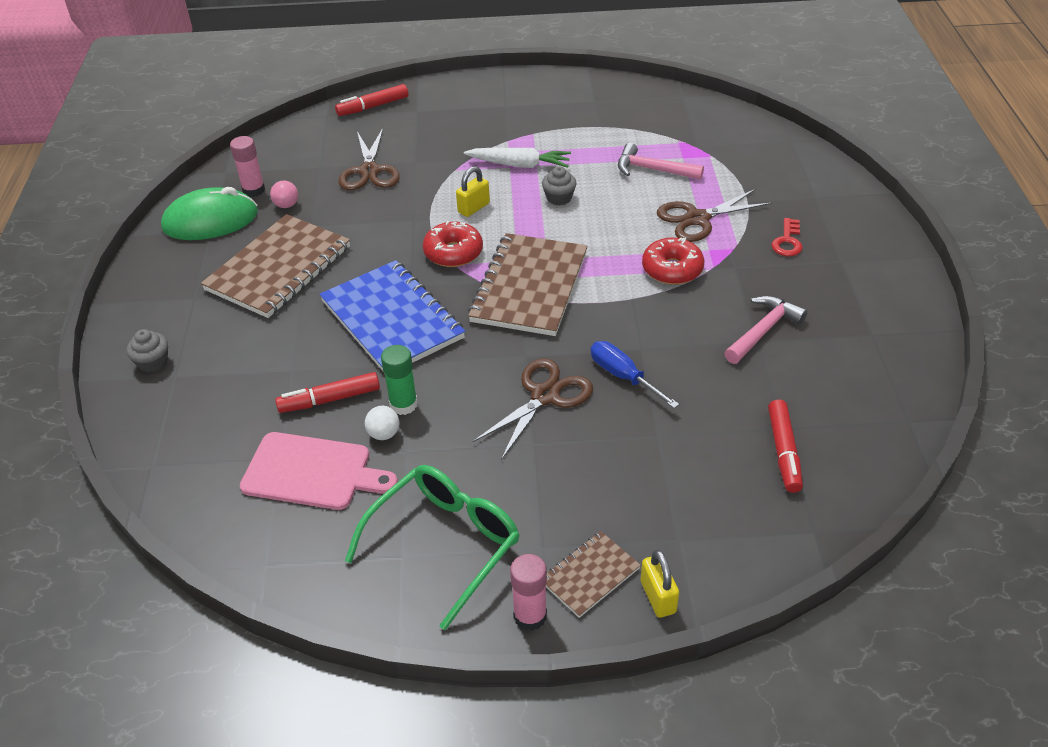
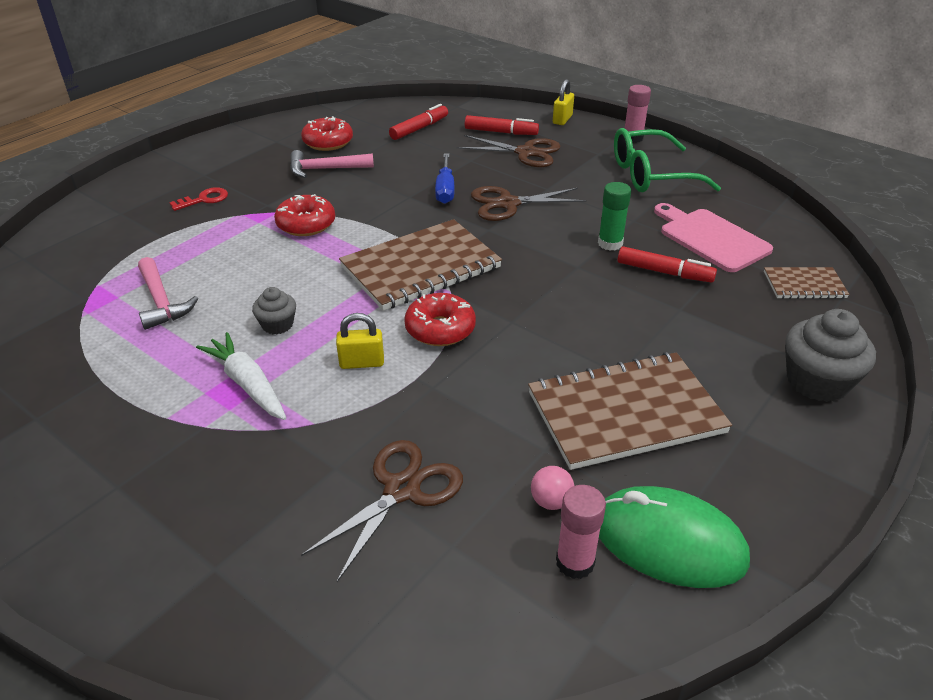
camera: 140 degrees left, 5 degrees down
grey cupcake [126,329,168,372] -> grey cupcake [785,309,876,402], size x1.79
blue notebook [320,260,465,371] -> none
red marker [335,84,408,116] -> red marker moved to [465,115,539,135]
white ball [365,406,400,440] -> none
brown notebook [546,531,641,618] -> brown notebook moved to [764,267,850,299]
brown scissors [657,189,772,242] -> brown scissors moved to [456,135,560,167]
none -> red donut [301,116,353,151]

